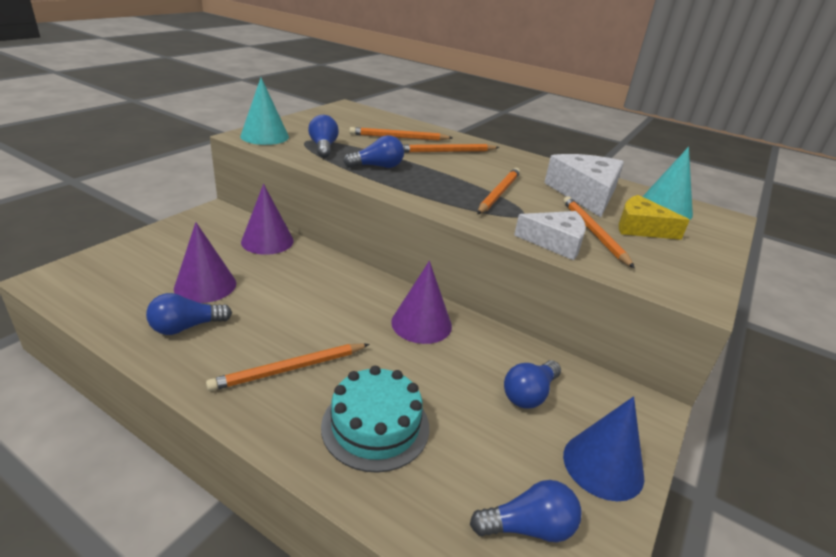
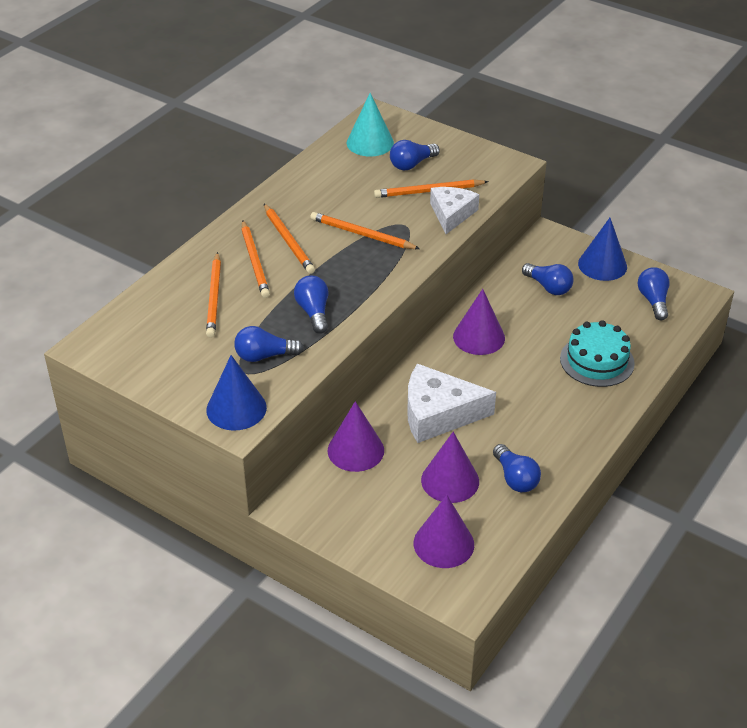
camera: 85 degrees left, 10 degrees up
orange pencil [206,343,370,391] -> orange pencil moved to [264,204,315,274]
turquoise cone [240,78,289,145] -> blue cone [206,355,267,431]
white cheese [544,154,624,217] -> white cheese moved to [408,364,496,443]
yellow cheese [619,195,690,240] -> blue light bulb [390,140,440,170]
none -> purple cone [414,495,474,568]

